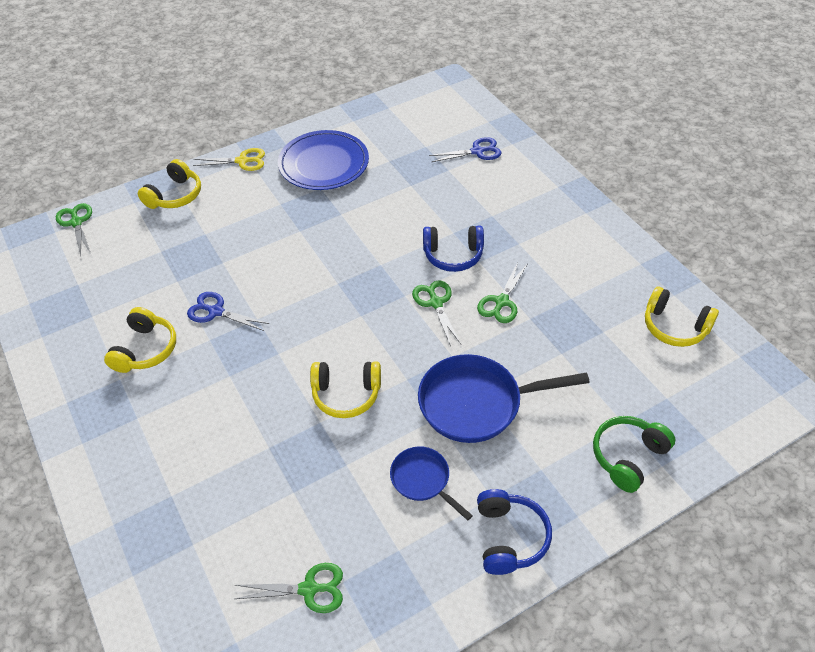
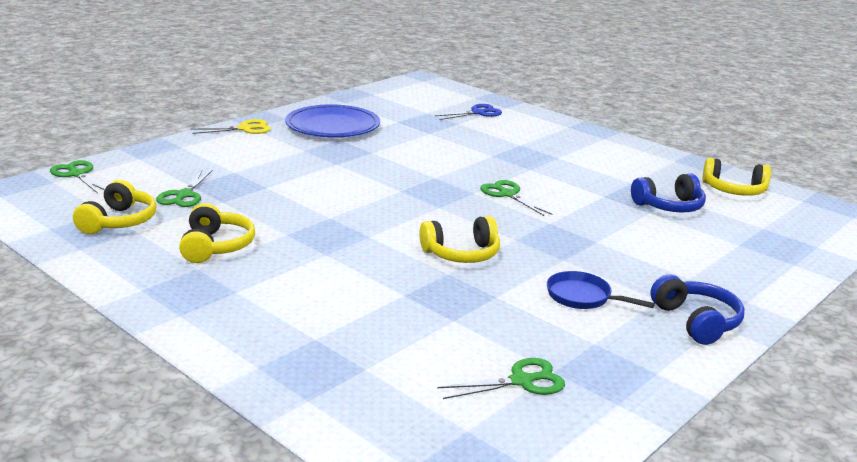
camera: 20 degrees left, 25 degrees down
yellow headphones [138,159,201,209] -> yellow headphones moved to [73,180,157,234]
blue scissors [187,292,269,331] -> none
blue pan [418,354,590,443] -> none
blue headphones [423,226,484,272] -> blue headphones moved to [631,173,706,212]
green scissors [477,262,527,323] -> green scissors moved to [156,171,212,207]
green headphones [593,416,675,493] -> none

